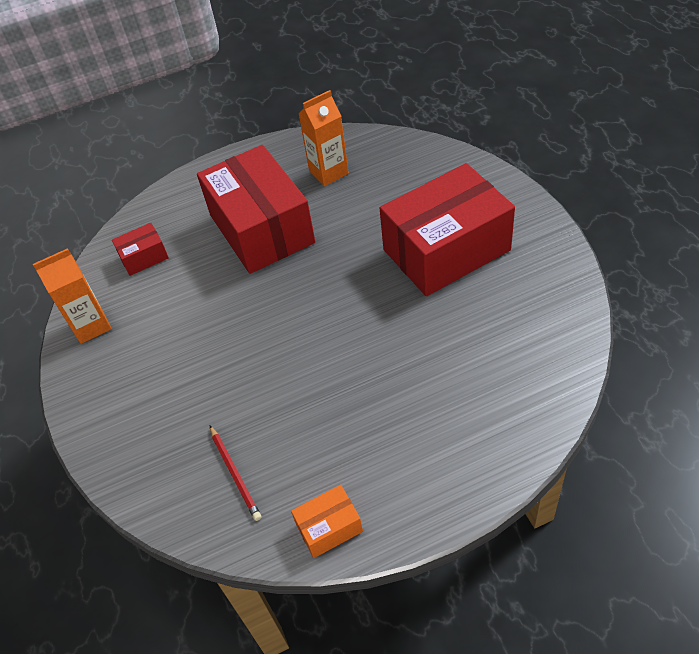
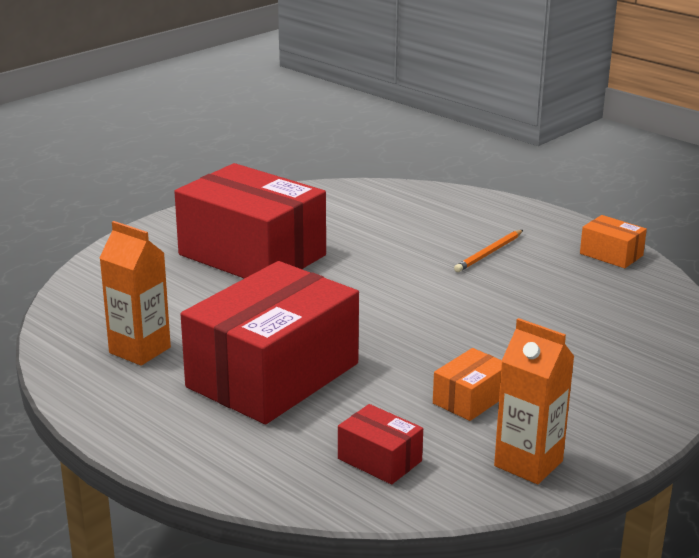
camera: 120 degrees left, 25 degrees down
red pencil [210,426,262,521] -> none
none -> orange box [433,348,502,421]
none -> orange pencil [454,230,523,272]

